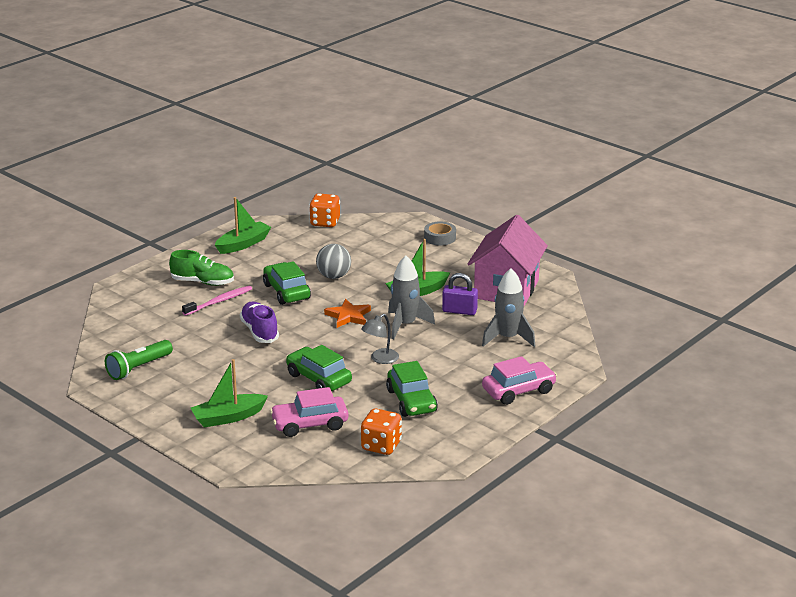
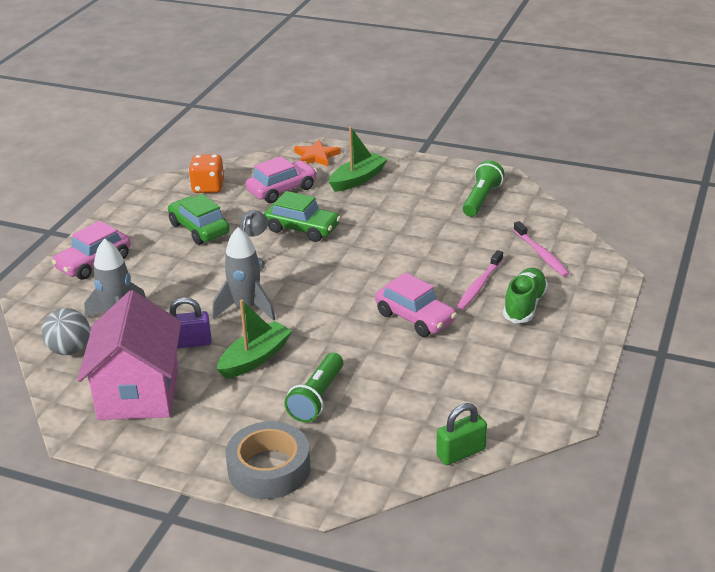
camera: 160 degrees right, 5 degrees up
green shoe [169,250,234,286] -> green shoe turned 120 degrees clockwise [503,268,548,323]
green boat [215,197,271,254] -> none
purple shoe [240,302,279,343] -> none
green car [263,261,311,305] -> pink car [375,273,457,337]
orange dice [309,193,340,227] -> green padlock [436,403,487,465]
grey ball [316,244,351,279] -> grey ball moved to [42,308,90,355]
orange star [324,299,371,328] -> orange star moved to [294,140,341,166]
grey tape [424,222,456,245] -> grey tape [225,421,310,499], size x1.61
none -> green flashlight [284,353,343,423]
none -> pink toothbrush [514,221,569,277]

